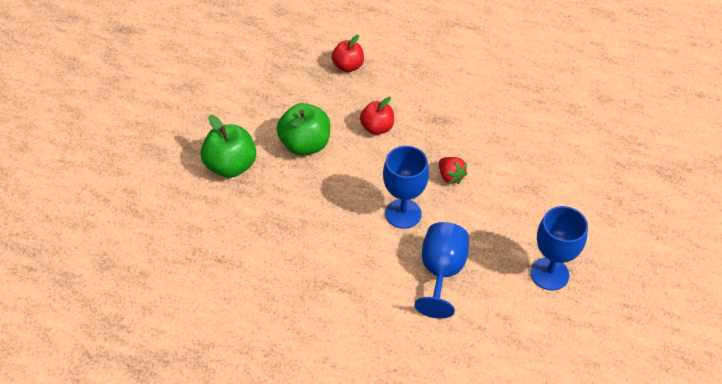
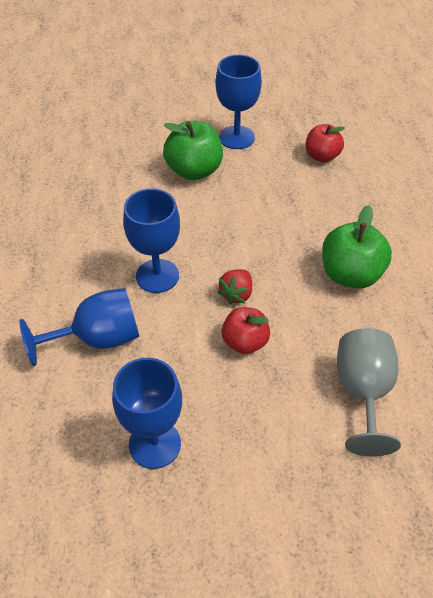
camera: 60 degrees right, 0 degrees up
green apple [201,115,256,178] -> green apple moved to [322,205,392,289]
red apple [360,97,394,135] -> red apple moved to [221,307,270,354]
none -> blue goblet [215,55,262,149]
none -> grey goblet [337,328,401,456]

